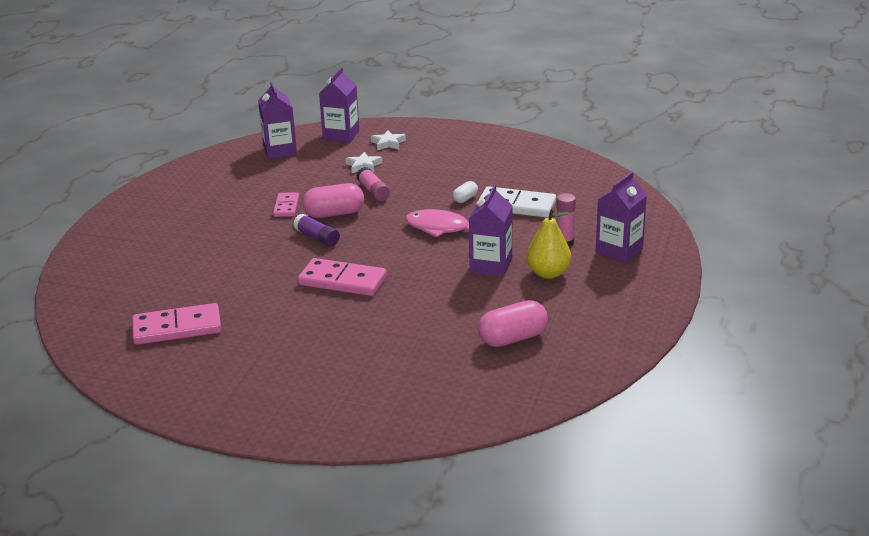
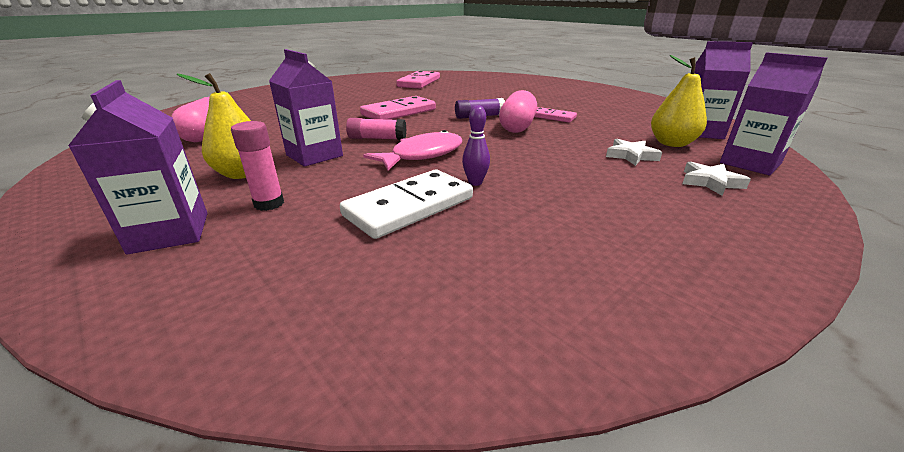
camera: 120 degrees right, 0 degrees up
pink glue stick [356,167,390,201] -> pink glue stick moved to [346,118,407,140]
white capsule [453,181,478,203] -> purple bowling pin [462,105,490,186]
none -> yellow pear [651,55,707,147]

